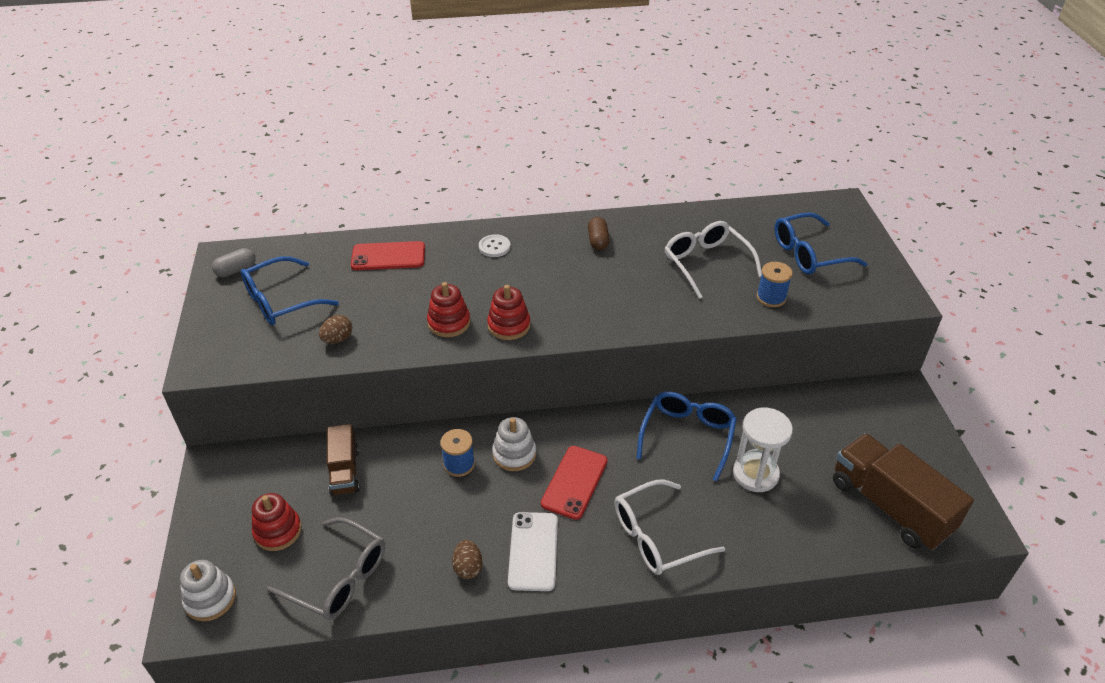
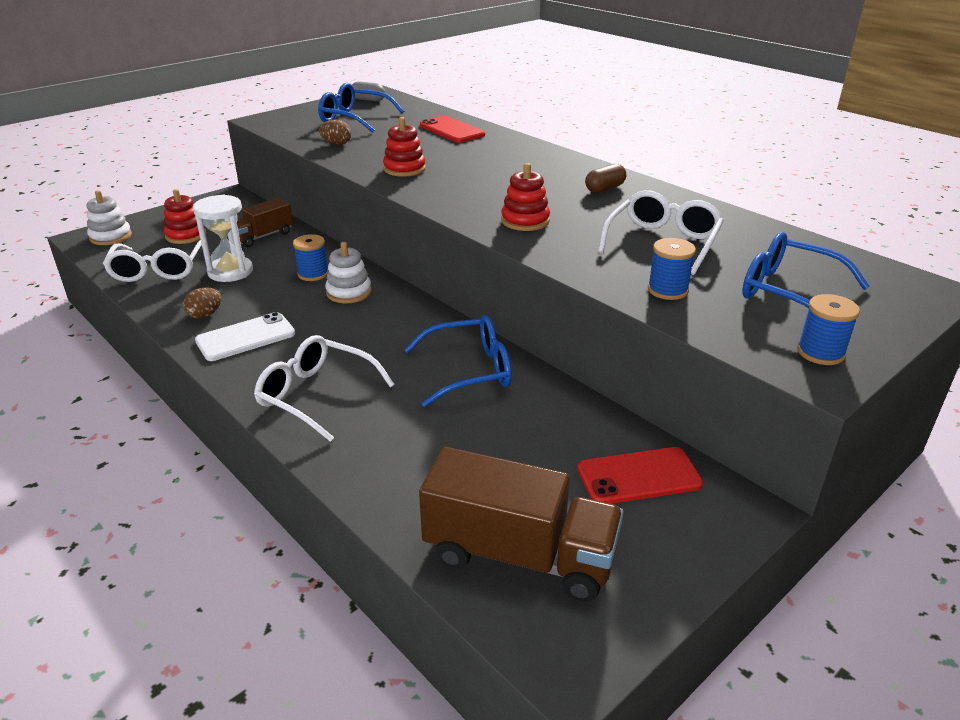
camera: 55 degrees right, 10 degrees down
grey glasses [267,517,385,620] -> white glasses [103,240,202,282]
white button [479,234,511,257] -> none
red stacking toy [487,285,530,340] -> red stacking toy moved to [501,163,550,231]
red phone [541,446,607,520] -> red phone moved to [577,447,703,504]
white hourglass [733,408,793,492] -> white hourglass moved to [193,195,253,282]
brown truck [833,433,974,550] -> brown truck turned 90 degrees clockwise [419,447,624,602]
none -> blue spool [797,294,860,365]

